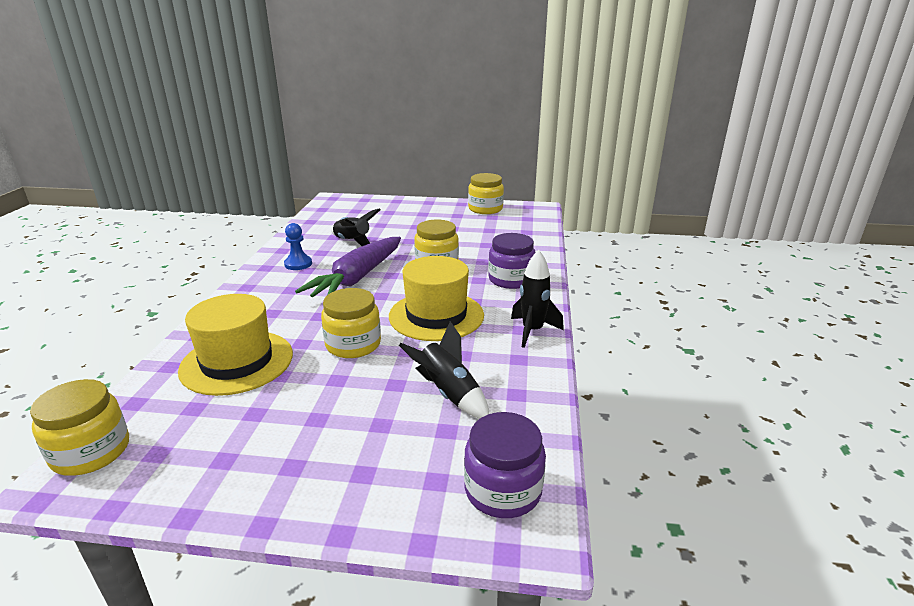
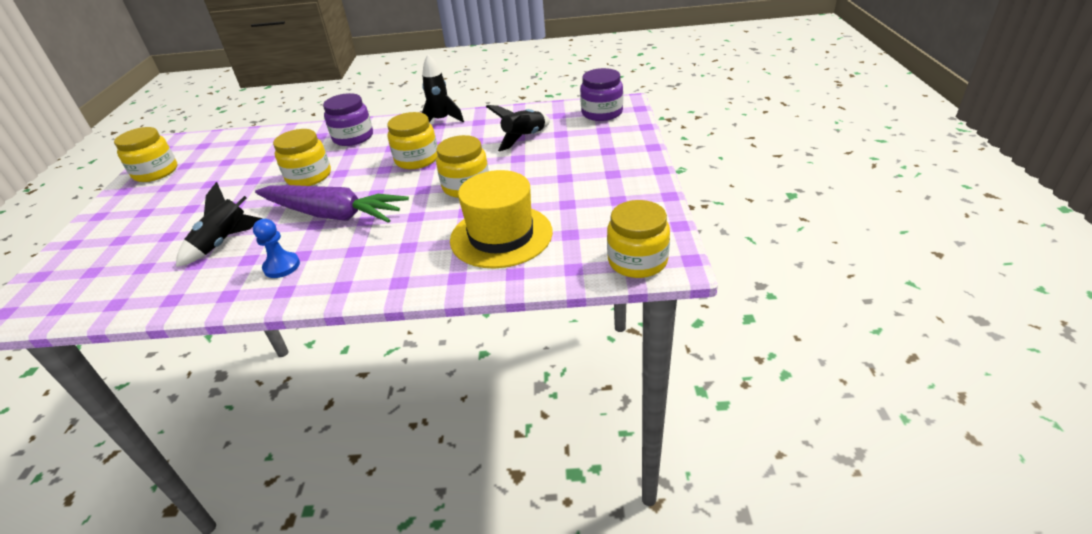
camera: 95 degrees left, 10 degrees up
yellow hat [389,256,484,341] -> yellow jar [387,112,438,169]

